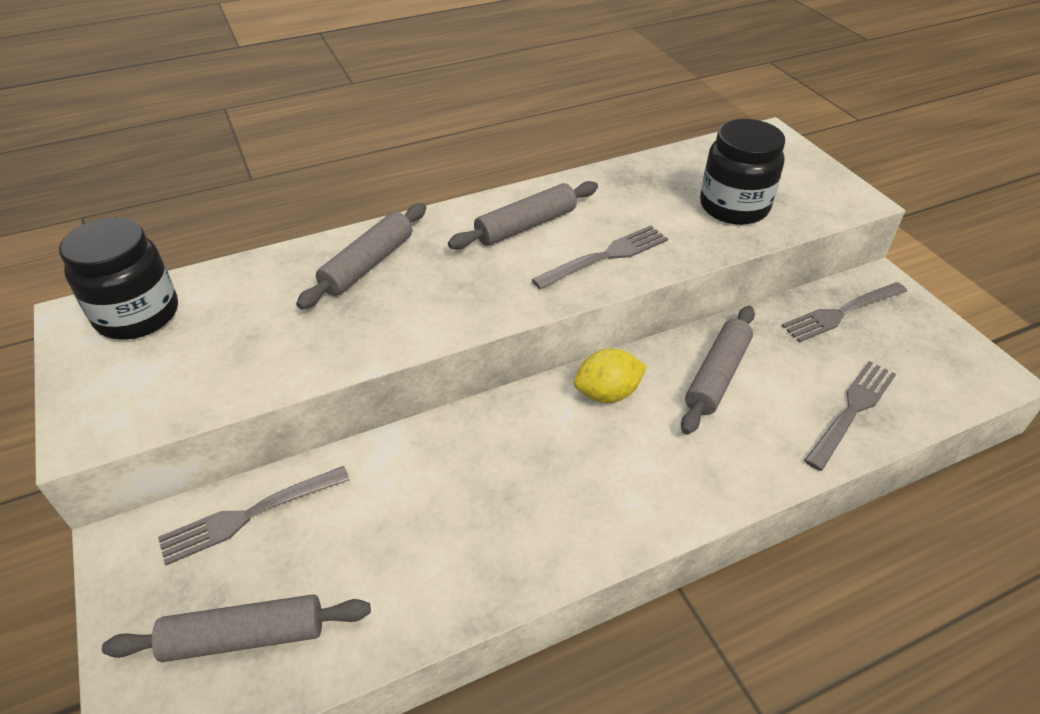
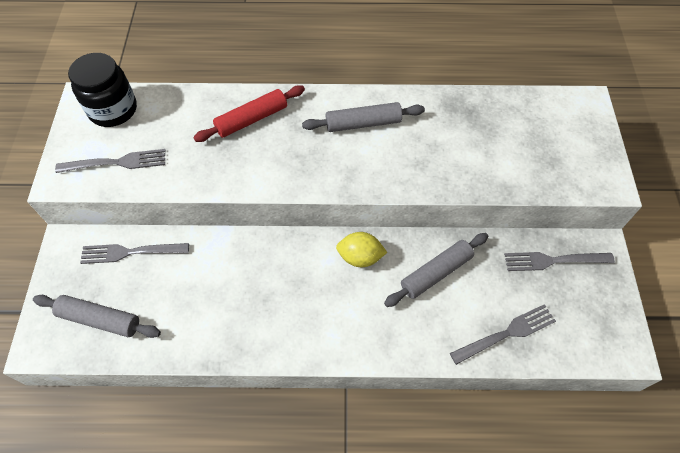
camera: 25 degrees right, 15 degrees up
grey rolling pin [296,203,426,309] -> red rolling pin [193,85,305,142]
grey fork [531,225,668,289] -> grey fork moved to [55,149,165,173]
black jar [700,119,785,225] -> none

